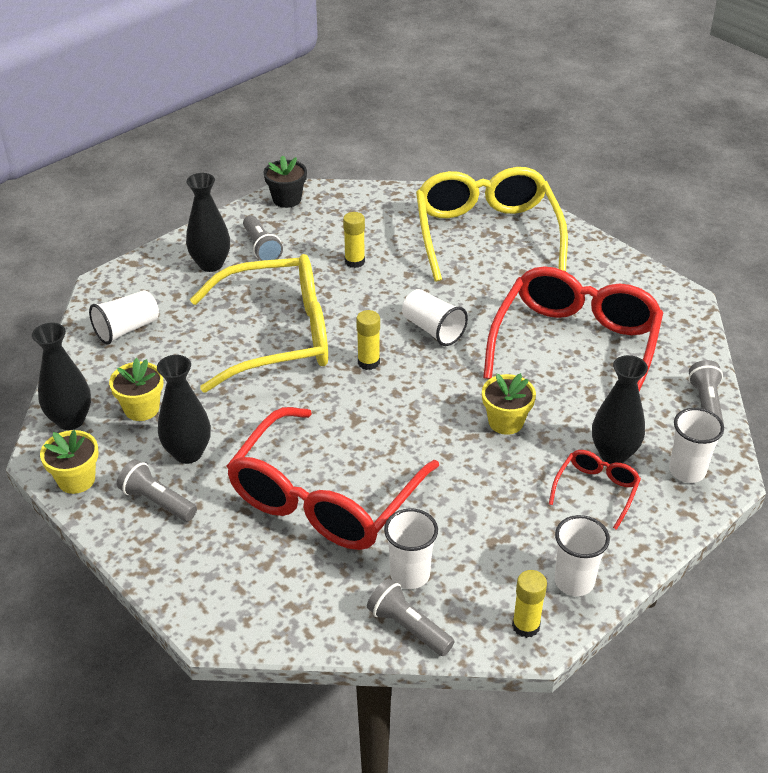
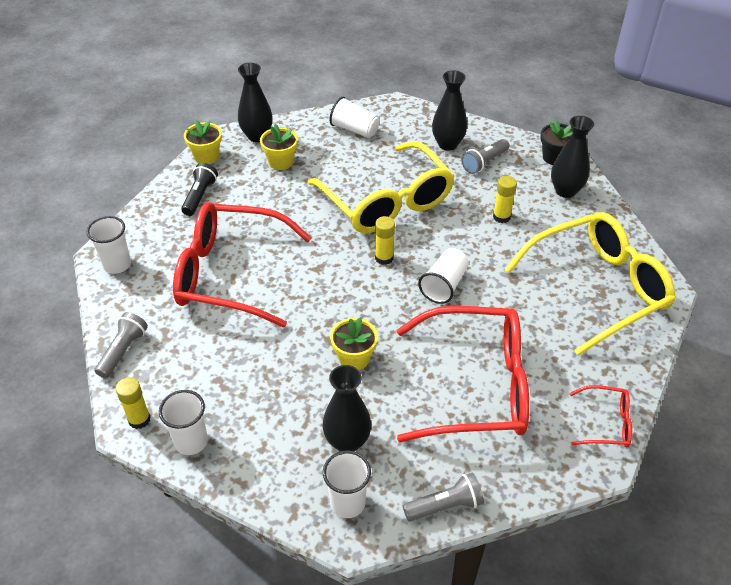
camera: 70 degrees right, 5 degrees up
grey flashlight [117,459,197,522] -> black flashlight [181,163,218,216]
black vase [157,355,211,464] -> black vase moved to [551,116,594,198]
white cup [384,508,438,589] -> white cup moved to [87,216,131,274]
red glasses [549,450,641,530] -> red glasses moved to [570,385,632,447]

